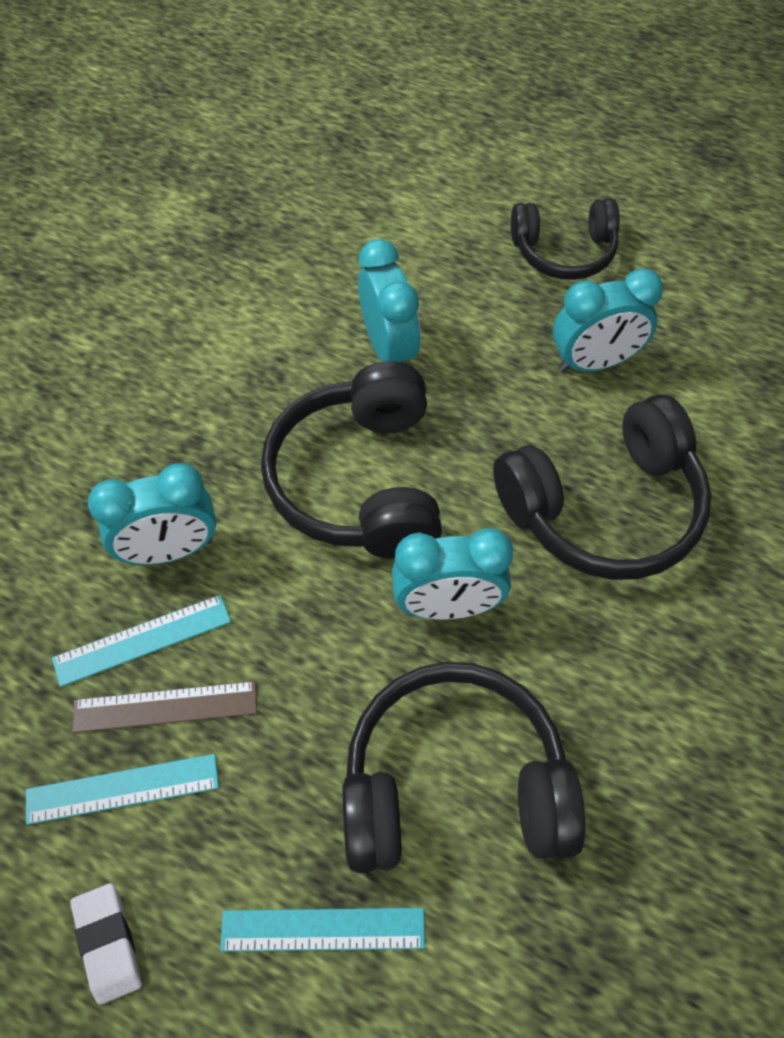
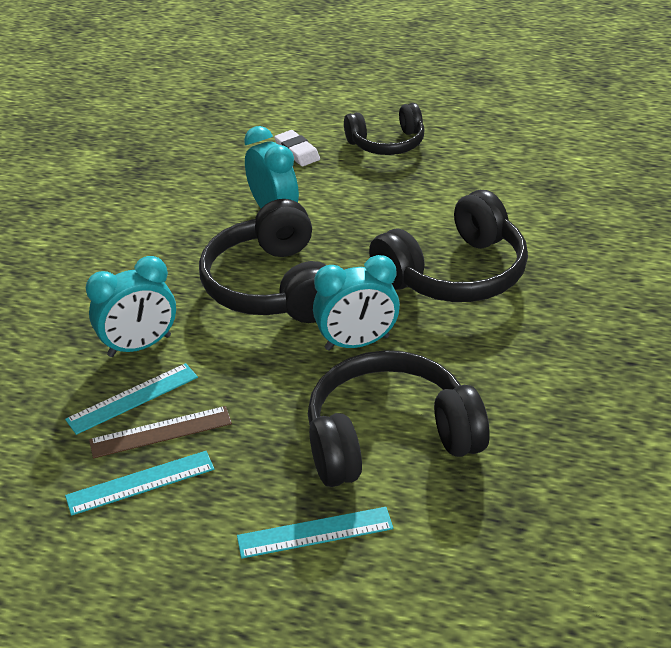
camera: 10 degrees left, 20 degrees down
white eraser [70,883,142,1005] -> white eraser moved to [274,130,320,166]
turquoise clock [553,268,663,372] -> none

